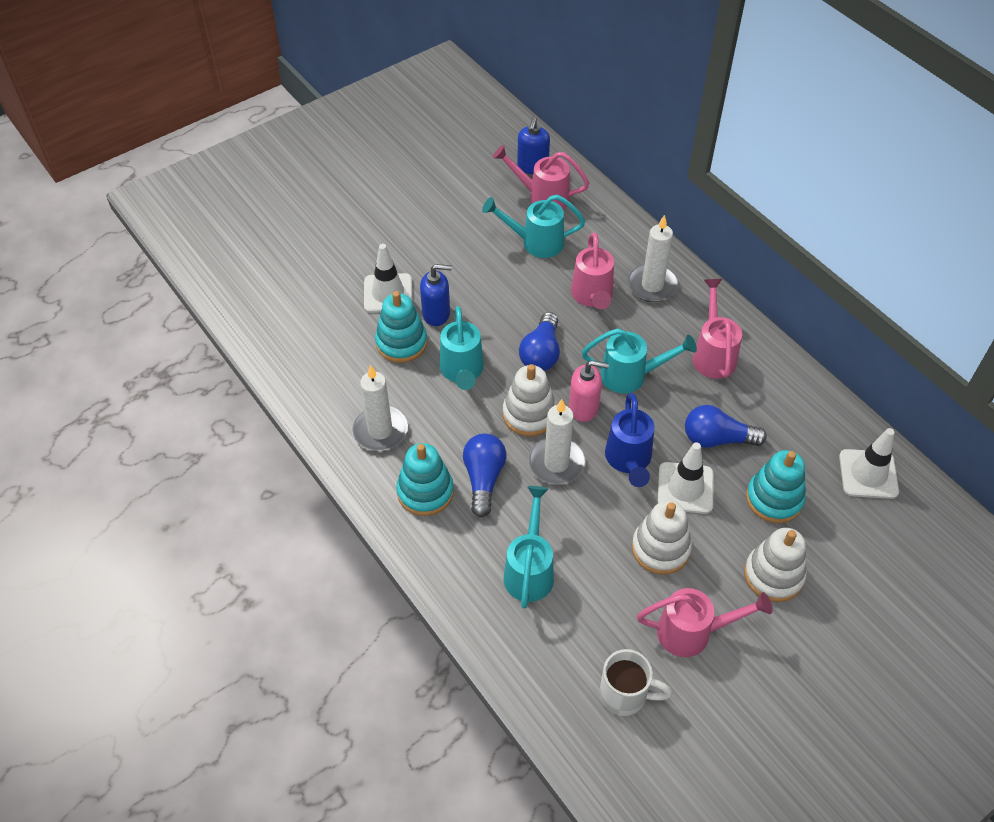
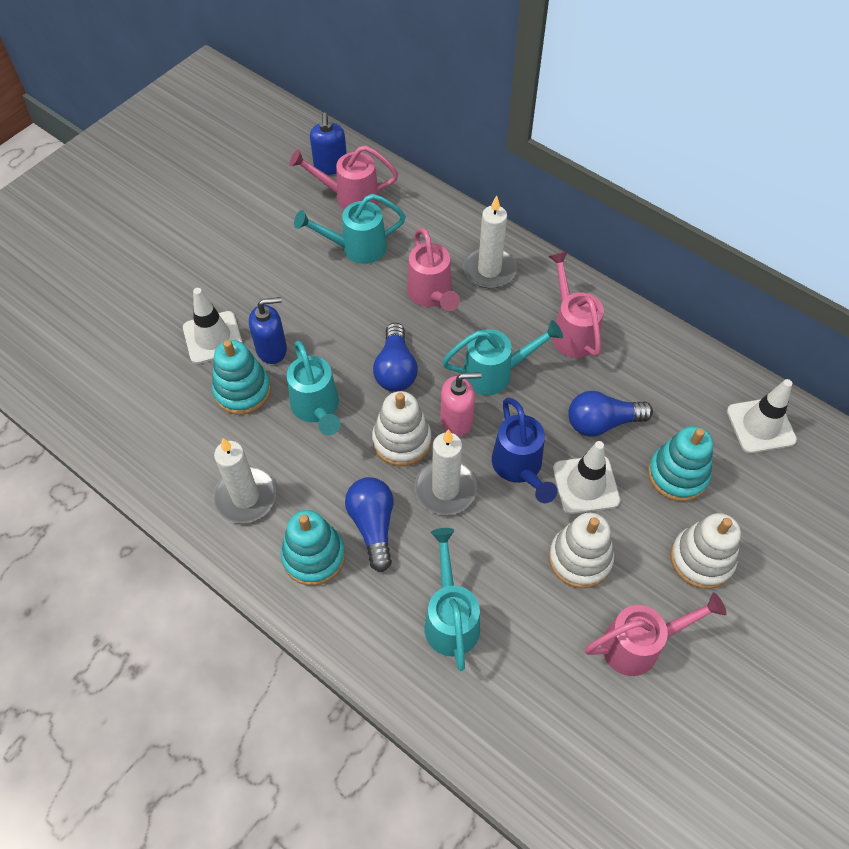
camera: 15 degrees left, 5 degrees up
white mug [599,649,672,716] -> none

